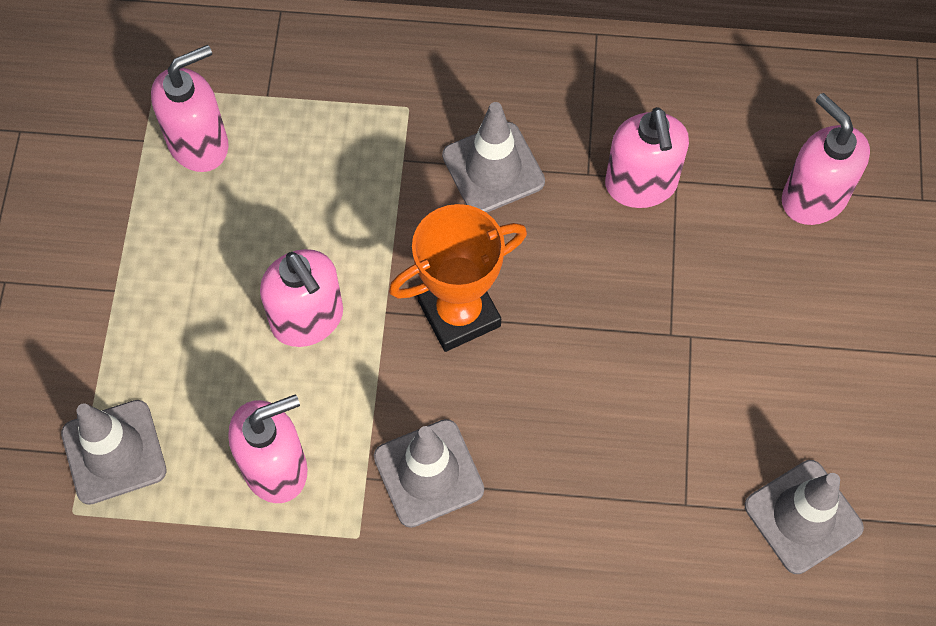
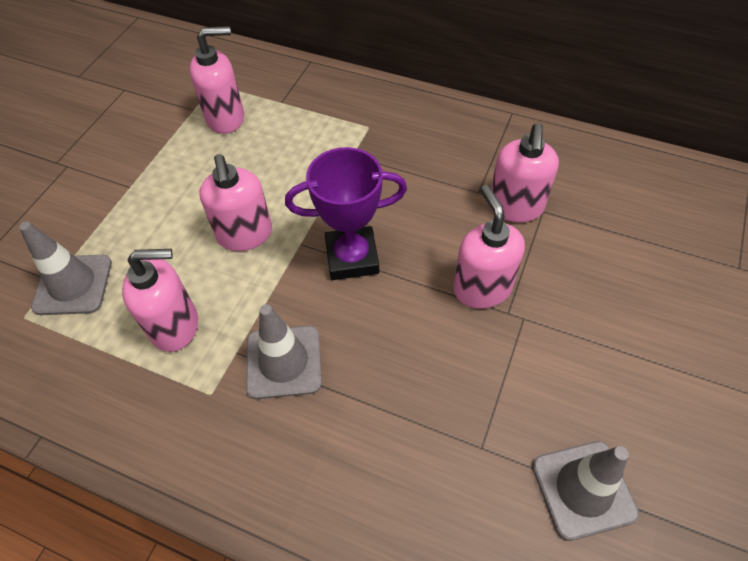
camera: 20 degrees right, 10 degrees down
orange trophy [389,204,527,352] -> purple trophy [285,147,407,280]
grey traffic cone [442,102,545,213] -> none
pink soap dispenser [782,93,870,225] -> pink soap dispenser moved to [453,185,525,309]

